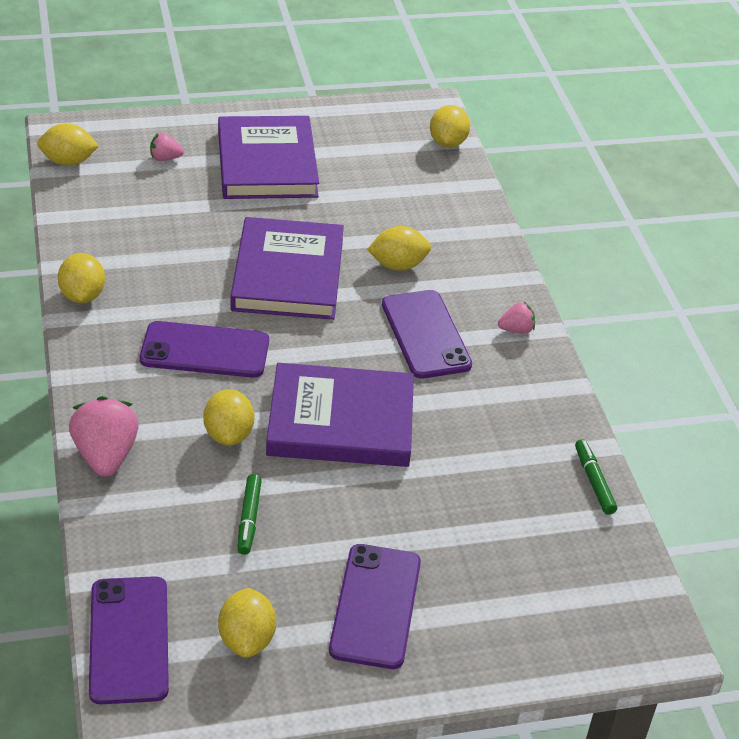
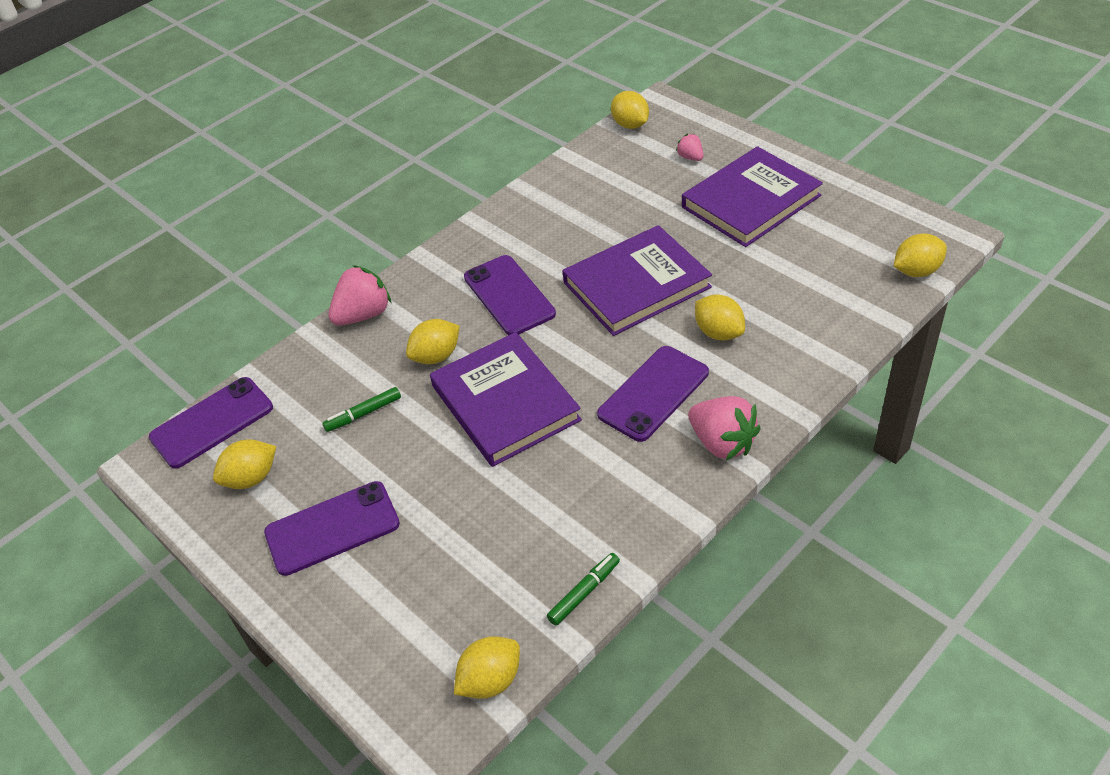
camera: 65 degrees right, 5 degrees up
yellow lemon [58,253,105,303] -> yellow lemon moved to [454,636,520,699]
pink strawberry [498,302,535,334] -> pink strawberry [688,396,760,460], size x1.91

